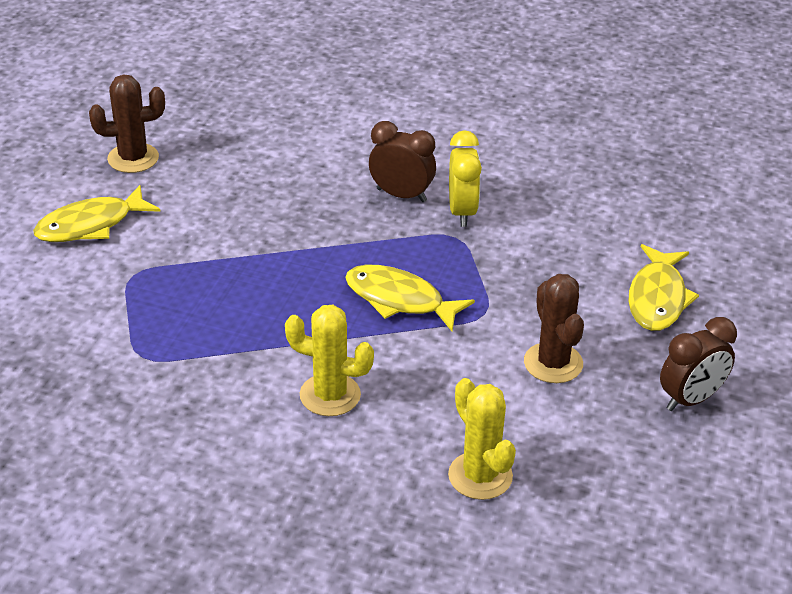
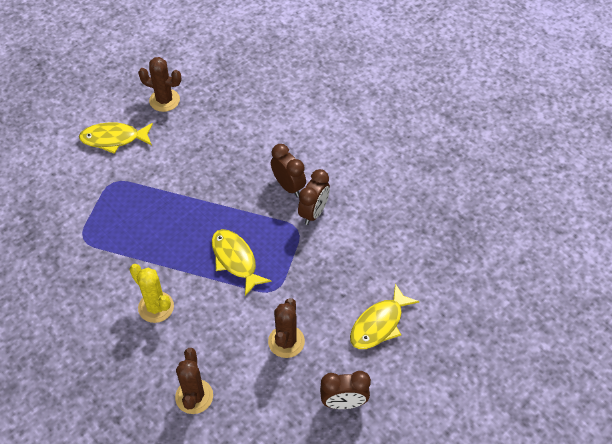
camera: 30 degrees right, 15 degrees up
yellow cactus [448,378,516,500] -> brown cactus [175,348,213,414]
yellow clock [449,130,482,227] -> brown clock [298,169,330,225]

